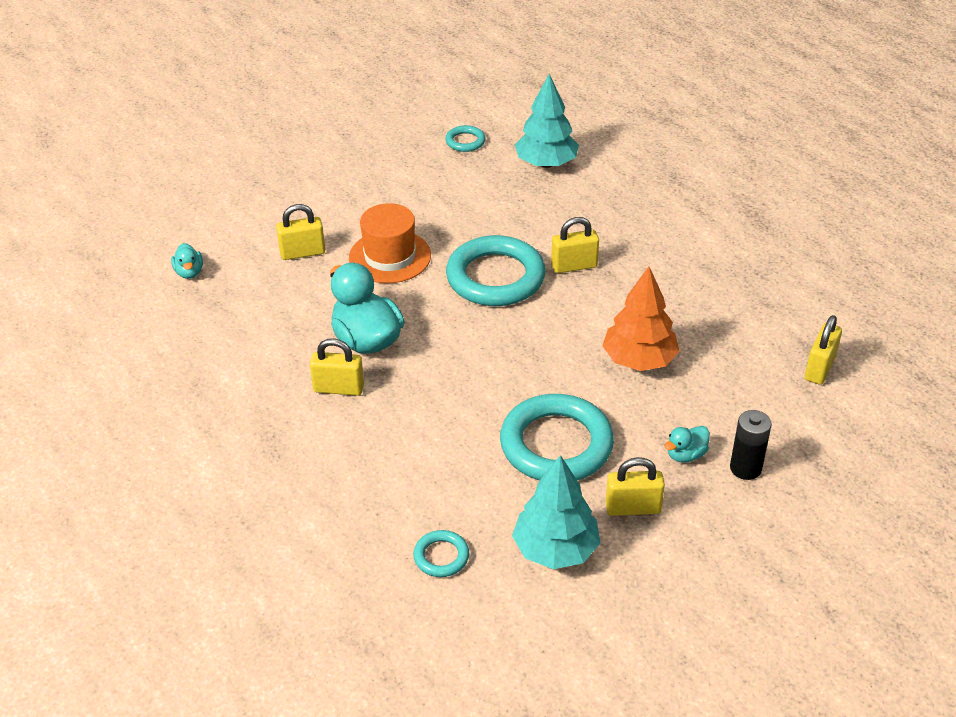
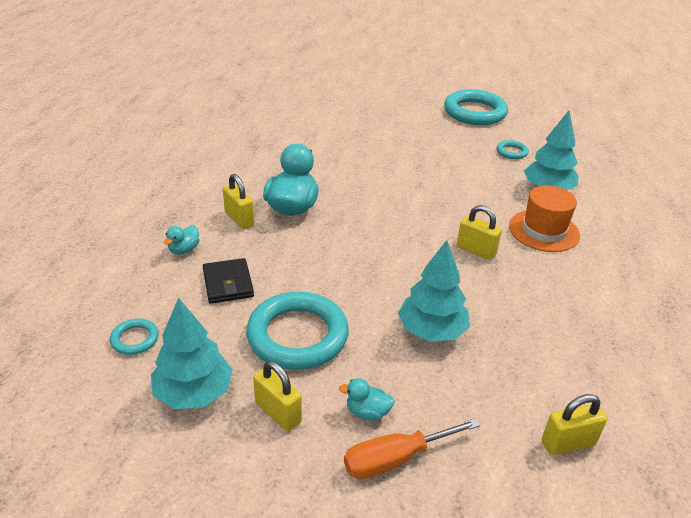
camera: 45 degrees right, 5 degrees down
turquoise duck [171,243,203,279] -> turquoise duck moved to [164,225,199,255]
yellow padlock [276,204,325,260] -> none
orange hat [349,203,431,283] -> orange hat moved to [509,185,580,252]
turquoise ring [446,235,546,306] -> turquoise ring moved to [444,89,508,125]
orange tree [603,267,680,371] -> turquoise tree [398,240,470,341]
black battery [730,410,772,480] -> orange screwdriver [344,418,480,479]
none -> black wallet [203,258,254,304]

